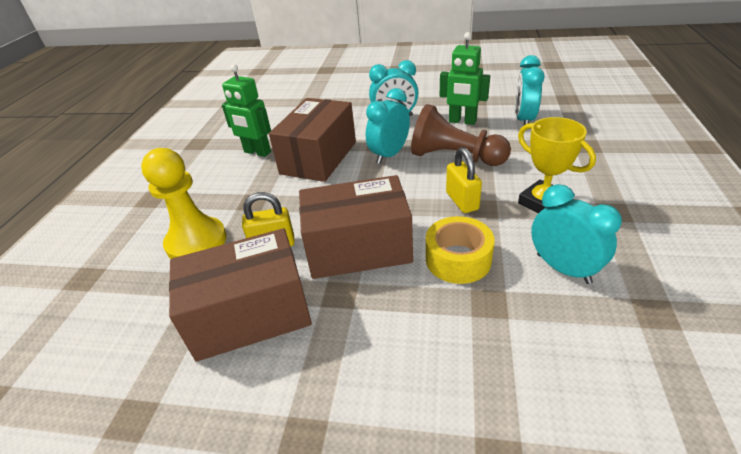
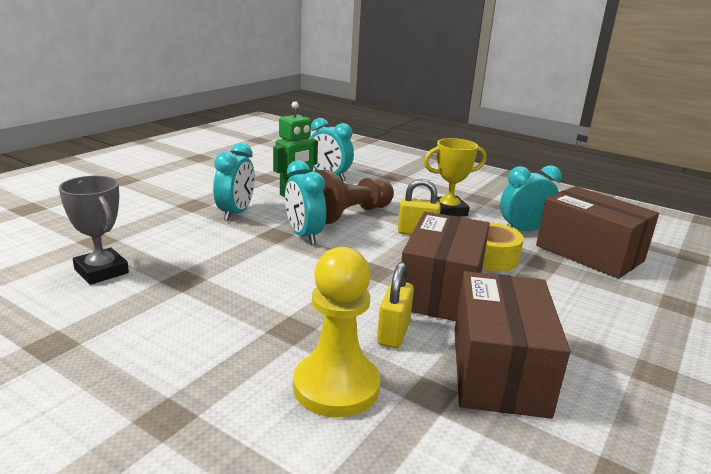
camera: 70 degrees left, 15 degrees down
green robot [222,64,271,157] -> none
brown box [269,98,356,182] -> brown box moved to [536,186,659,279]
none -> grey trophy [59,176,129,285]

